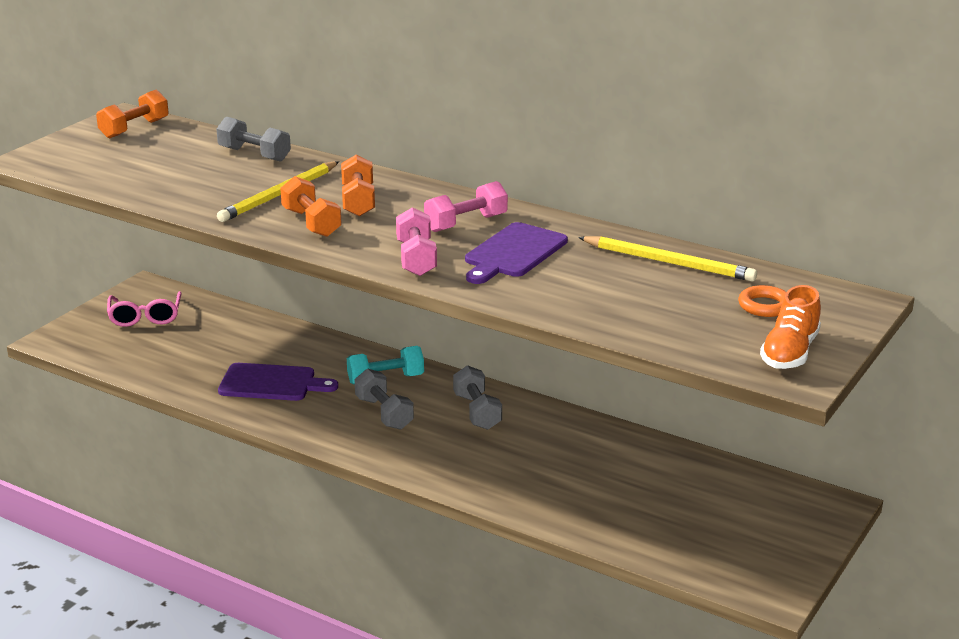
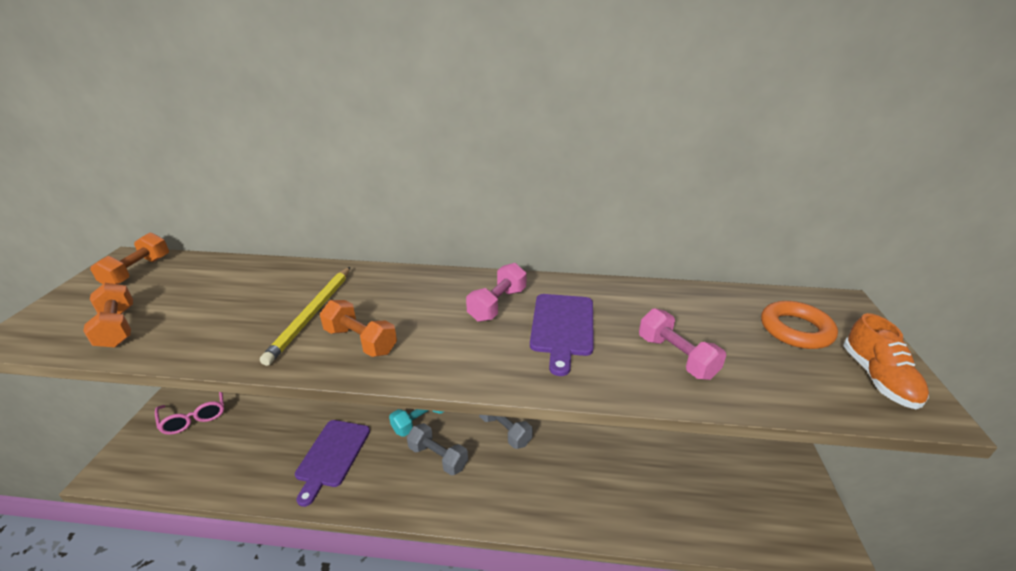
camera: 25 degrees left, 5 degrees up
grey dumbbell [216,116,291,162] -> none
purple cutting board [218,363,338,401] -> purple cutting board turned 120 degrees clockwise [295,420,370,507]
orange dumbbell [341,154,375,217] -> orange dumbbell moved to [83,283,133,347]
pink dumbbell [396,207,437,276] -> pink dumbbell moved to [639,308,726,380]
yellow pencil [578,236,757,281] -> none
orange ring [738,285,786,317] -> orange ring [761,301,838,349], size x1.51

